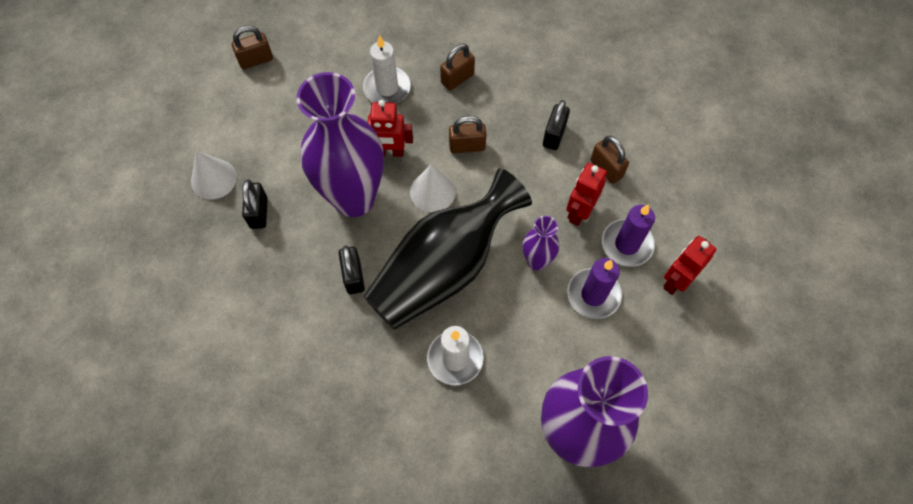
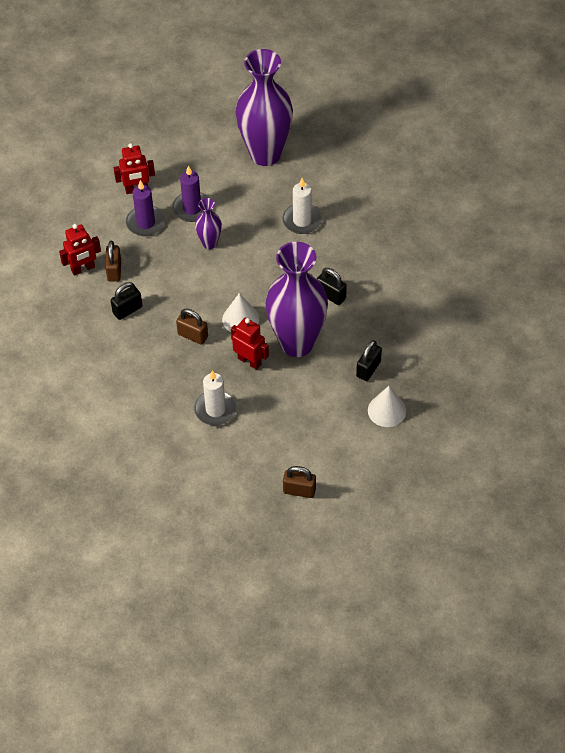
camera: 145 degrees left, 10 degrees down
black padlock [339,245,365,294] -> black padlock turned 75 degrees counterclockwise [317,268,347,305]
black vase [364,168,532,330] -> none
brown padlock [440,44,475,90] -> none
red robot [566,163,607,226] -> red robot moved to [59,224,101,276]

